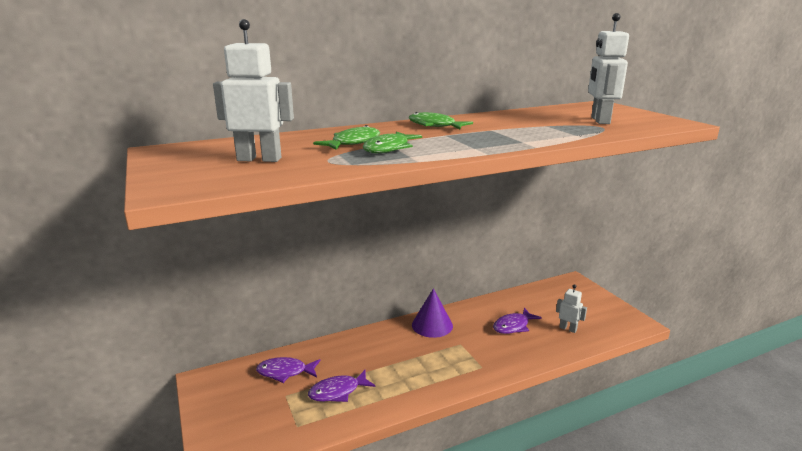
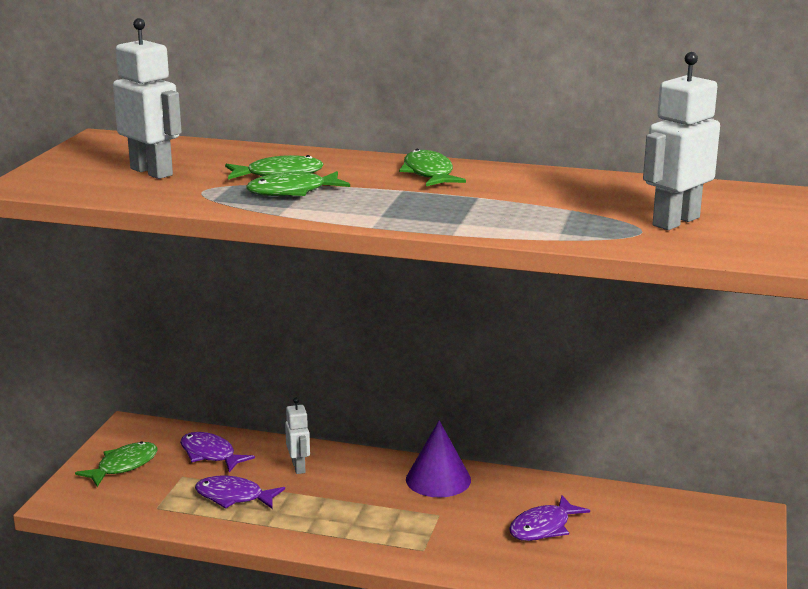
camera: 40 degrees right, 0 degrees up
purple fish [493,308,542,334] -> purple fish turned 45 degrees counterclockwise [509,495,590,541]
white robot [556,285,587,333] -> white robot moved to [285,398,310,474]
none -> green fish [75,441,157,487]

